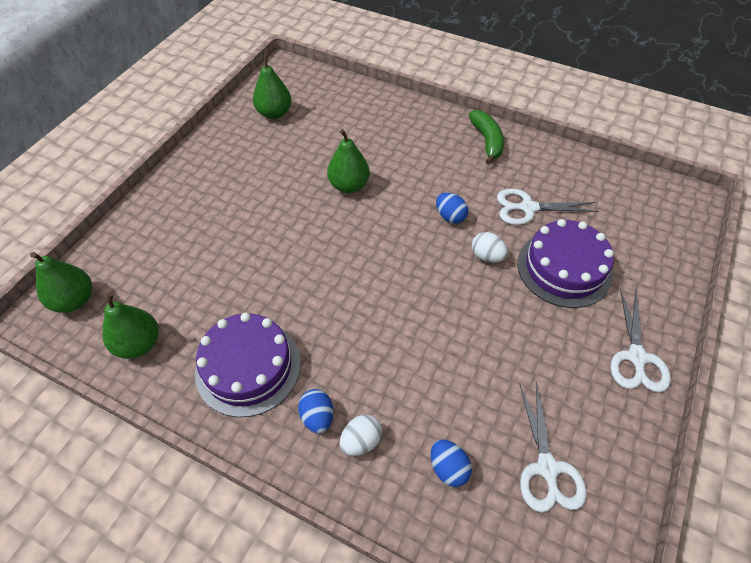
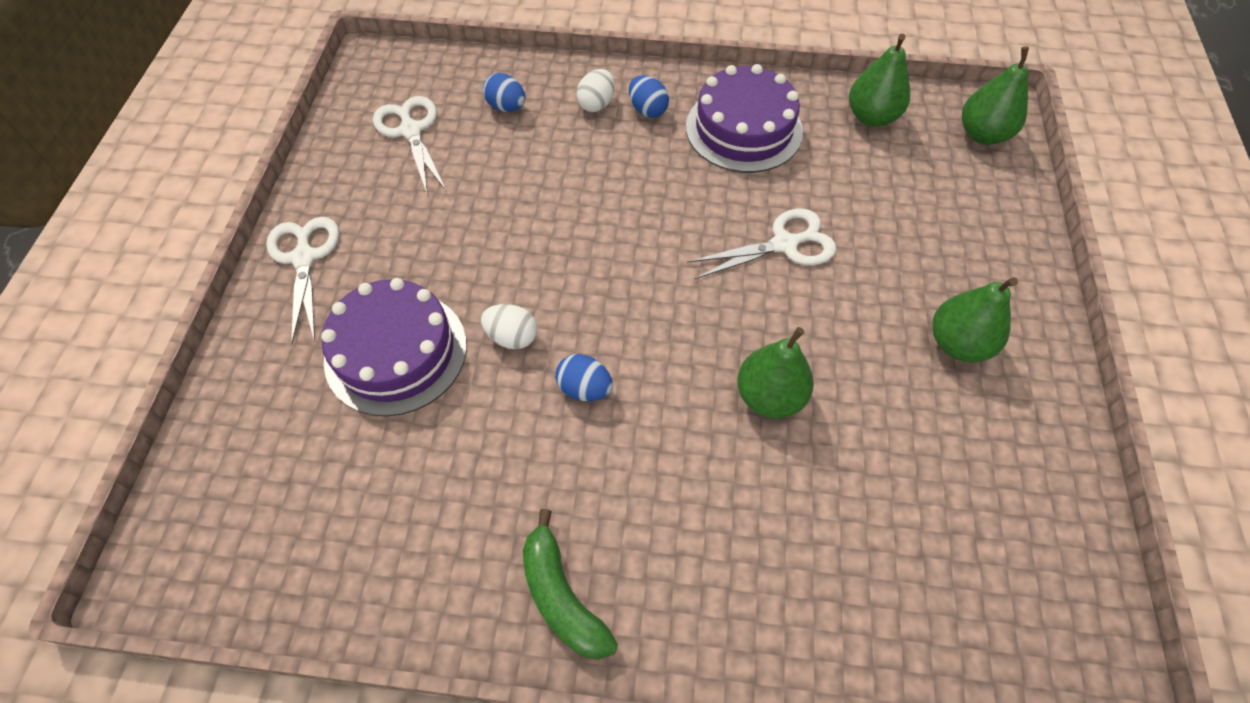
camera: 160 degrees right, 5 degrees up
green pear [253,54,291,119] -> green pear moved to [933,277,1018,362]
white scissors [497,188,599,225] -> white scissors moved to [687,208,836,279]

